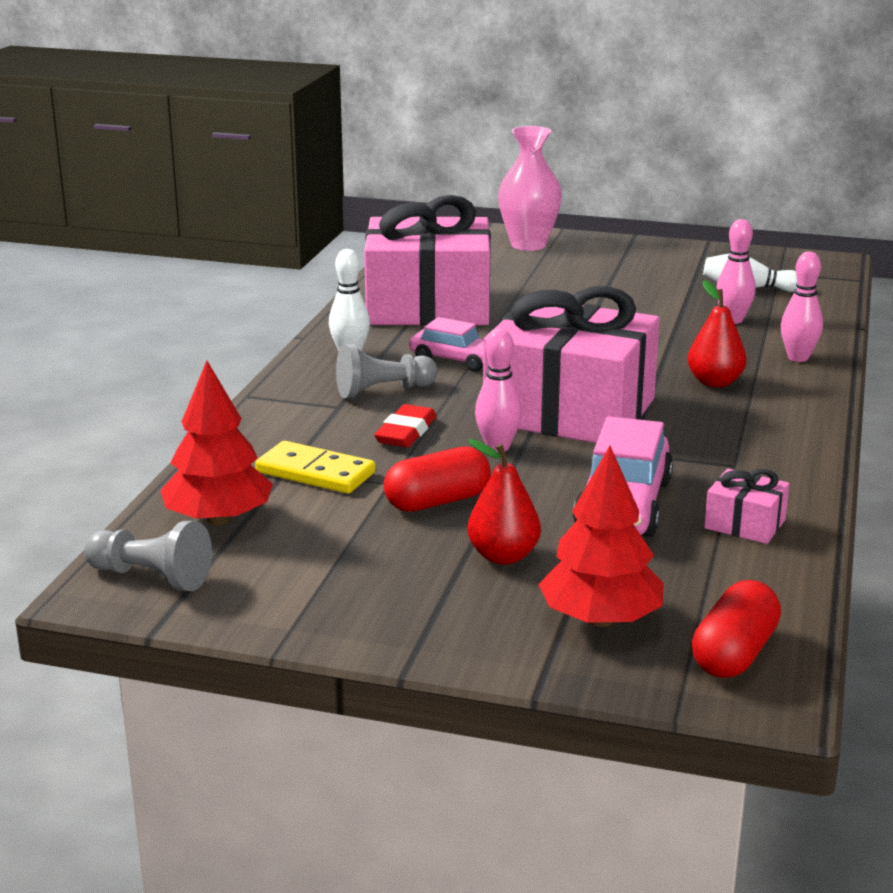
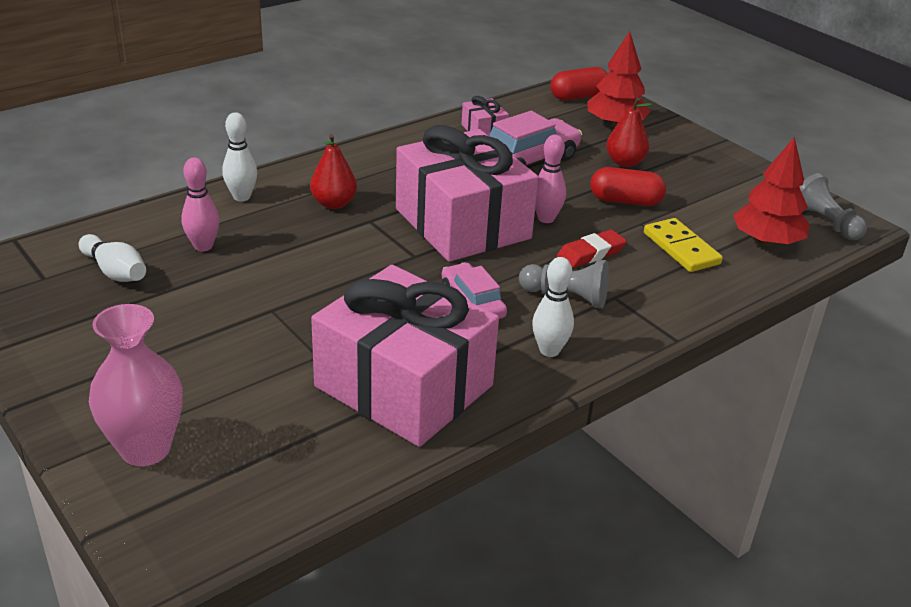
camera: 145 degrees left, 10 degrees up
pink bowling pin [781,252,823,362] -> white bowling pin [222,112,257,201]

